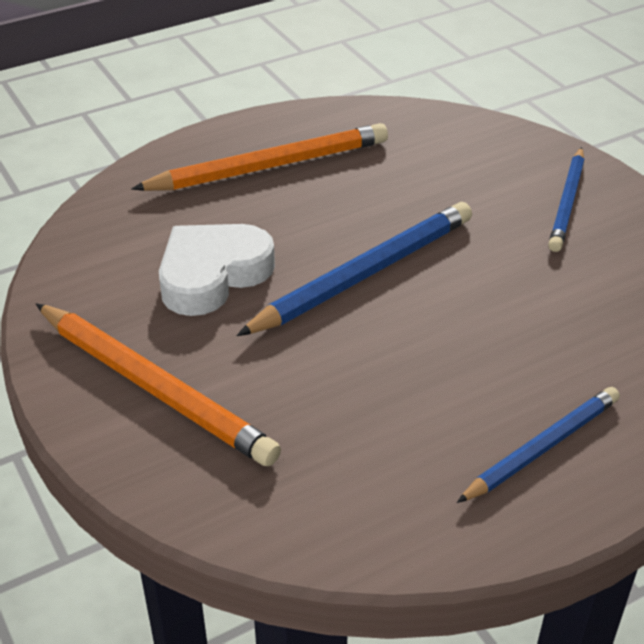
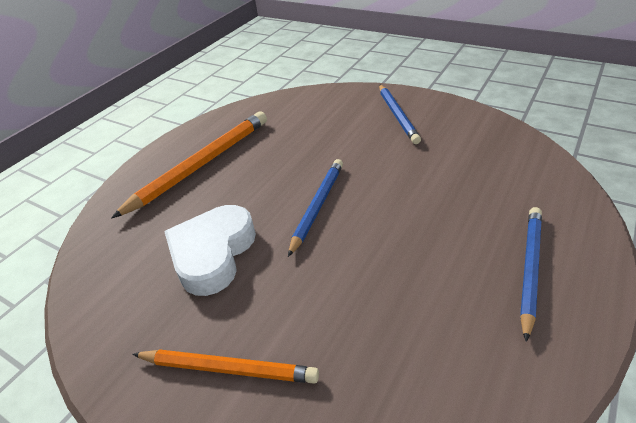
camera: 25 degrees left, 0 degrees up
orange pencil [36,303,281,466] -> orange pencil [132,349,319,384], size x0.64
blue pencil [236,202,472,336] -> blue pencil [288,159,343,257], size x0.64

